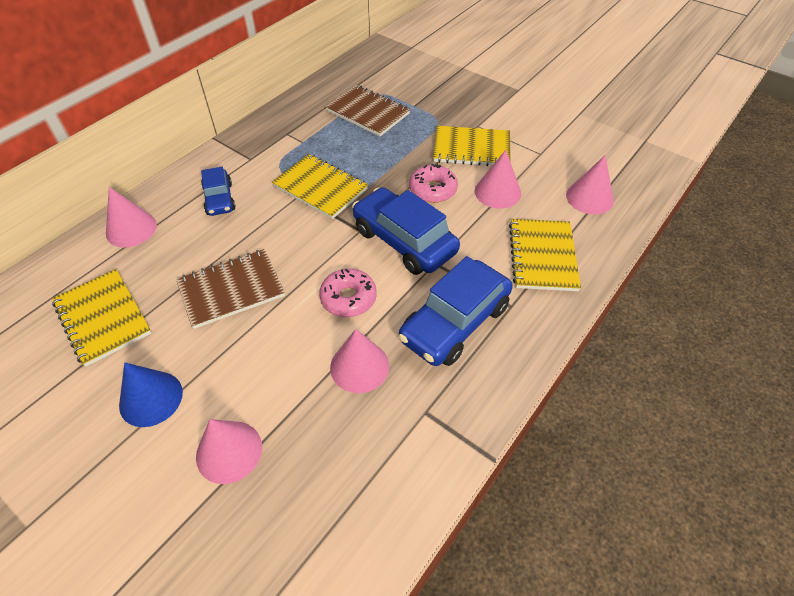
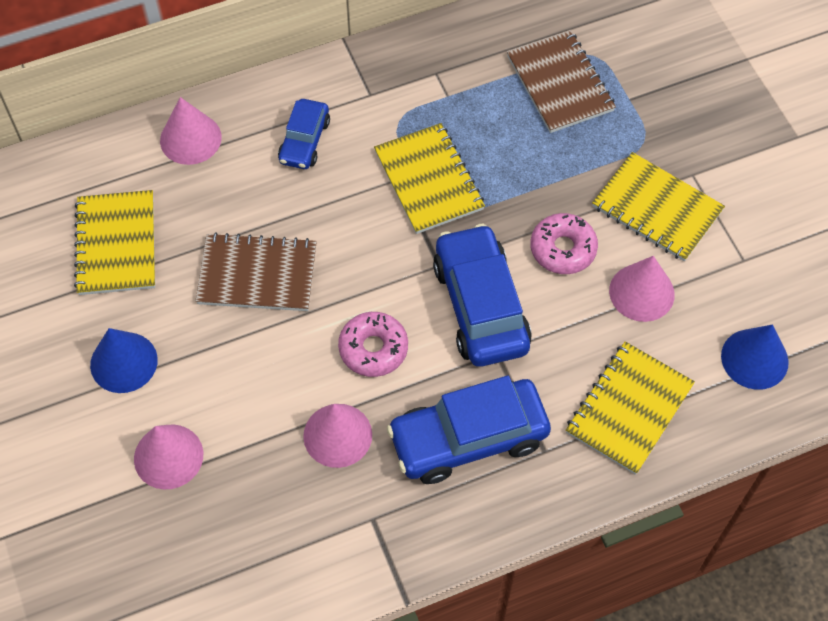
camera: 30 degrees right, 10 degrees up
pink cone [566,155,614,214] -> blue cone [721,325,789,390]

